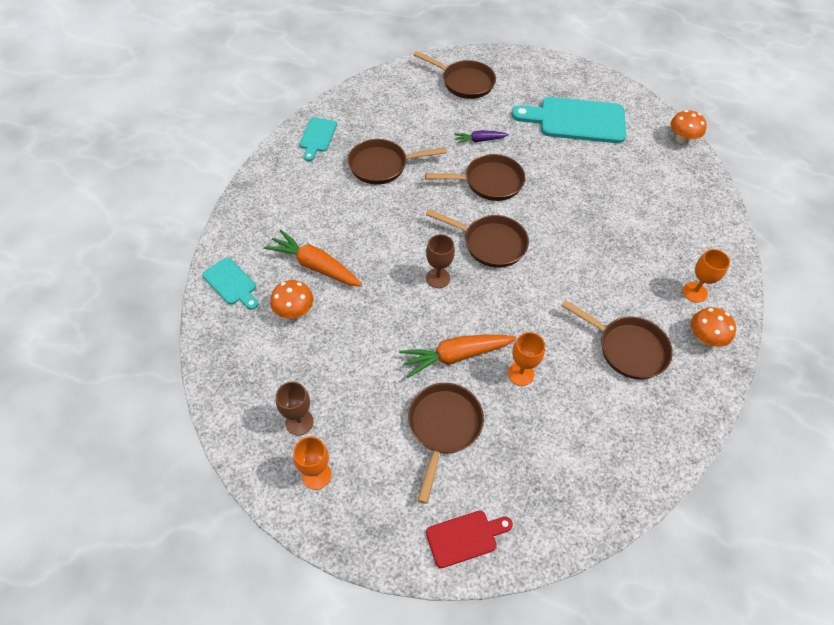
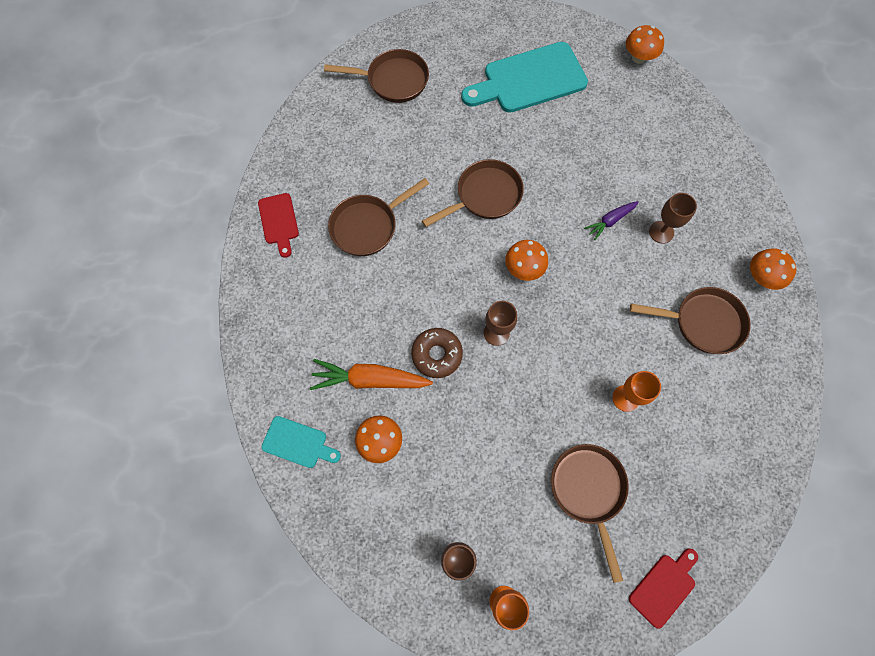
camera: 25 degrees left, 15 degrees up
turquoise cutting board [299,117,337,161] -> red cutting board [258,193,299,258]
orange carrot [399,335,517,378] -> none
brown pan [426,209,529,268] -> orange mushroom [505,240,548,281]
purple carrot [454,130,509,144] -> purple carrot moved to [584,201,639,240]
orange goblet [683,249,730,303] -> none
none -> brown donut [411,328,463,378]
none -> brown goblet [649,193,697,244]

